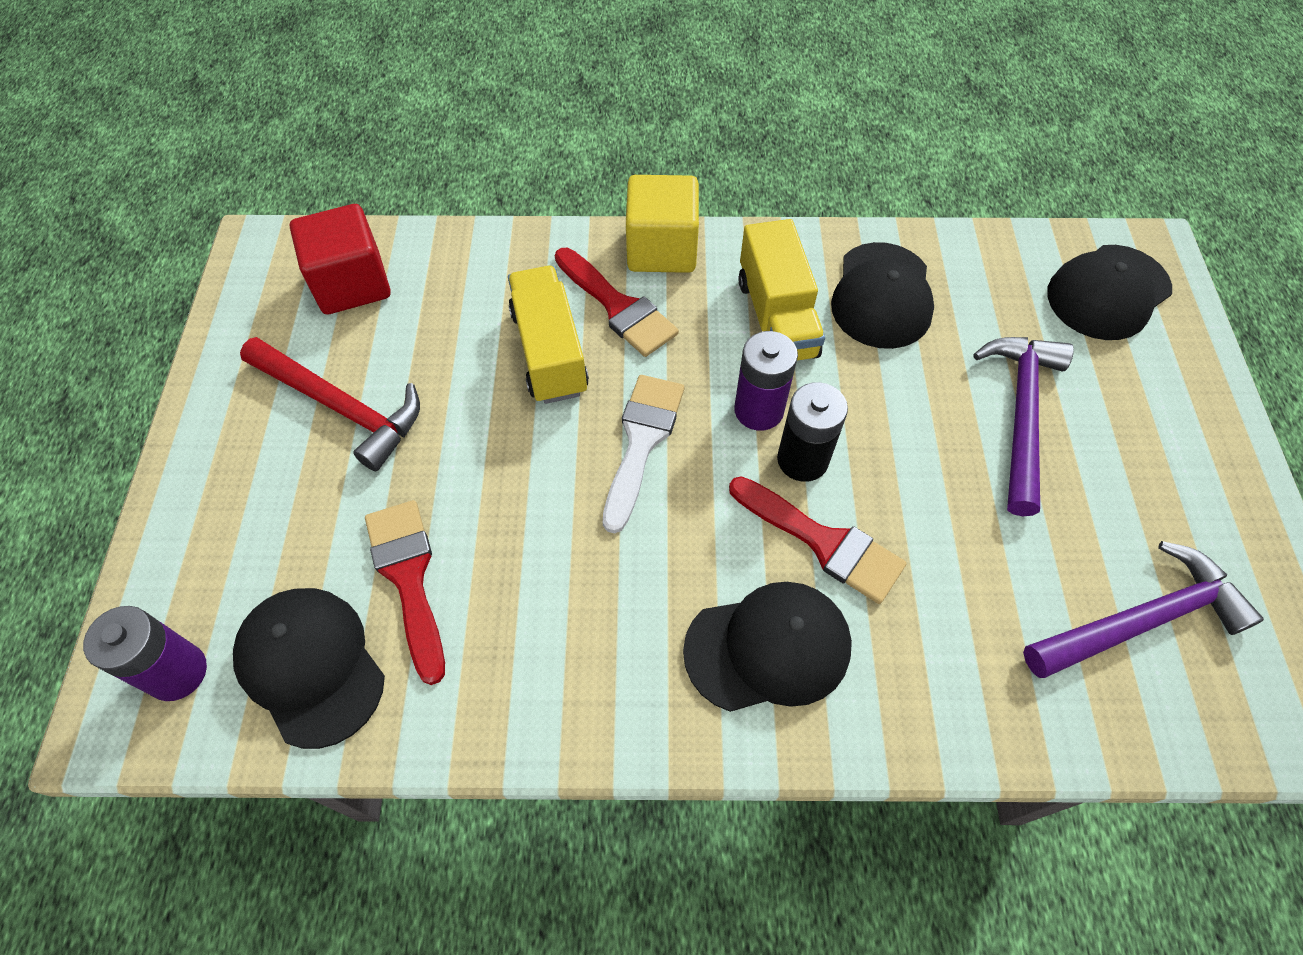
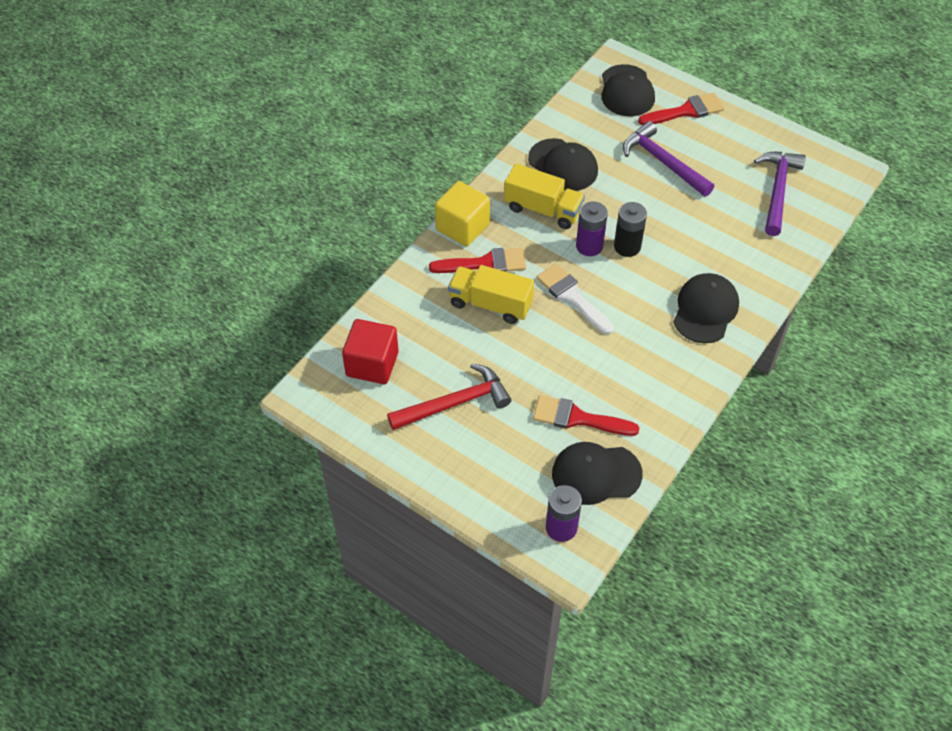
camera: 55 degrees left, 5 degrees down
red brush [729,476,907,604] -> red brush moved to [638,93,724,126]

